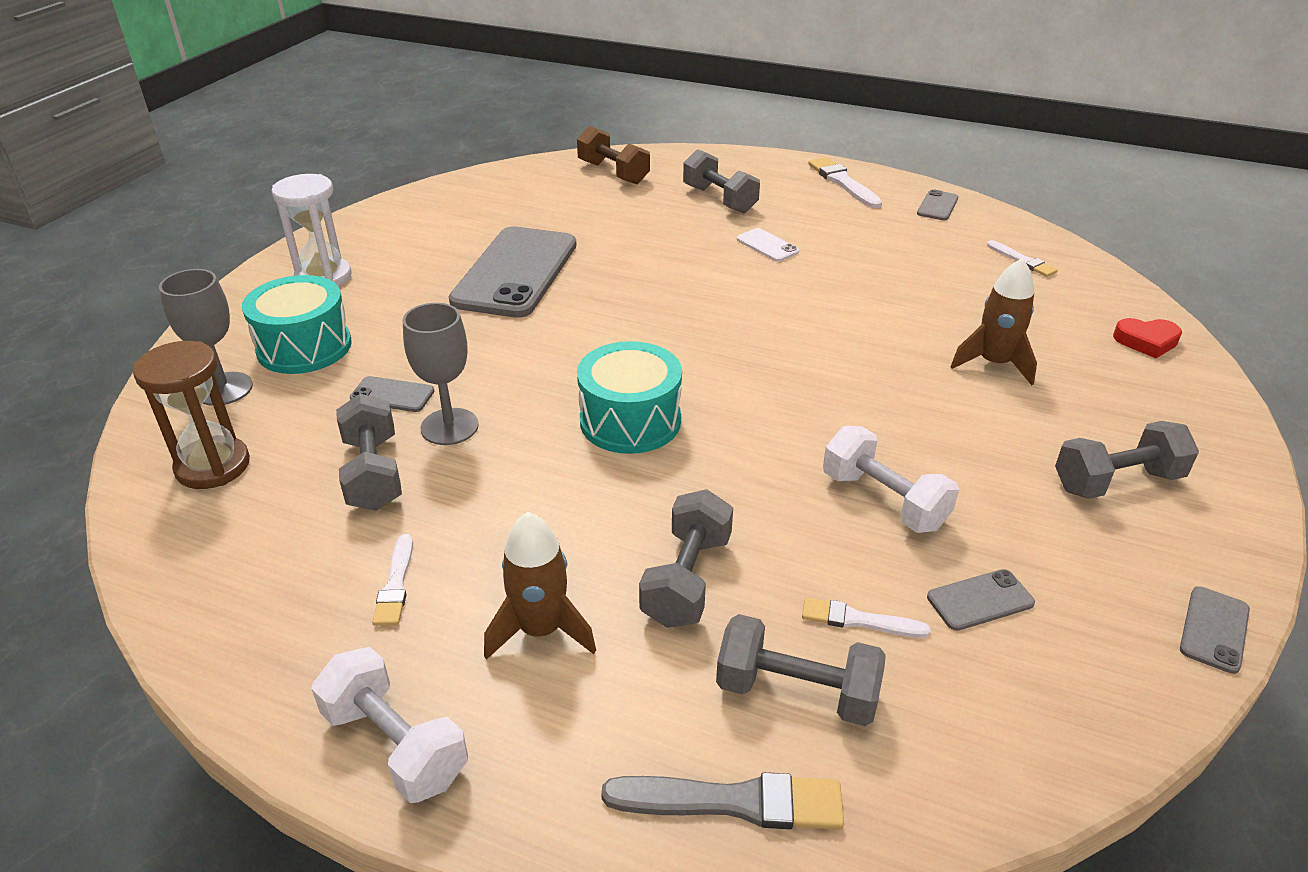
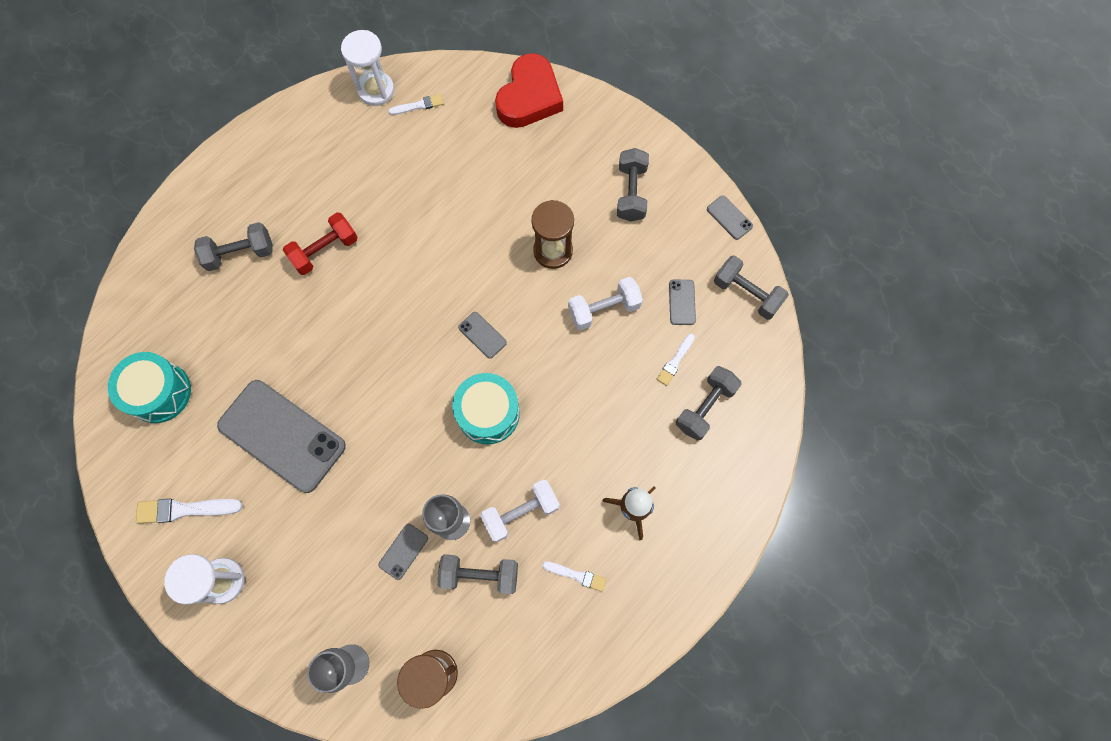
camera: 70 degrees left, 35 degrees up
turquoise drum [242,275,352,374] -> turquoise drum moved to [108,352,191,423]
white dumbbell [311,647,468,803] -> white dumbbell moved to [480,480,560,542]
brown dumbbell [577,126,650,184] -> none
grey brush [601,772,844,830] -> none
grey dumbbell [639,489,733,628] -> grey dumbbell moved to [714,255,789,320]
white phone [737,228,799,262] -> red dumbbell [283,212,358,275]
white brush [808,157,882,208] -> white brush moved to [136,499,242,524]
grey phone [917,189,959,220] -> grey phone moved to [458,312,507,358]
brown rocket [951,258,1037,385] -> none
red heart [1113,318,1182,358] -> red heart [495,53,563,128], size x2.03
none -> white hourglass [341,30,394,106]
none -> brown hourglass [531,200,574,269]

